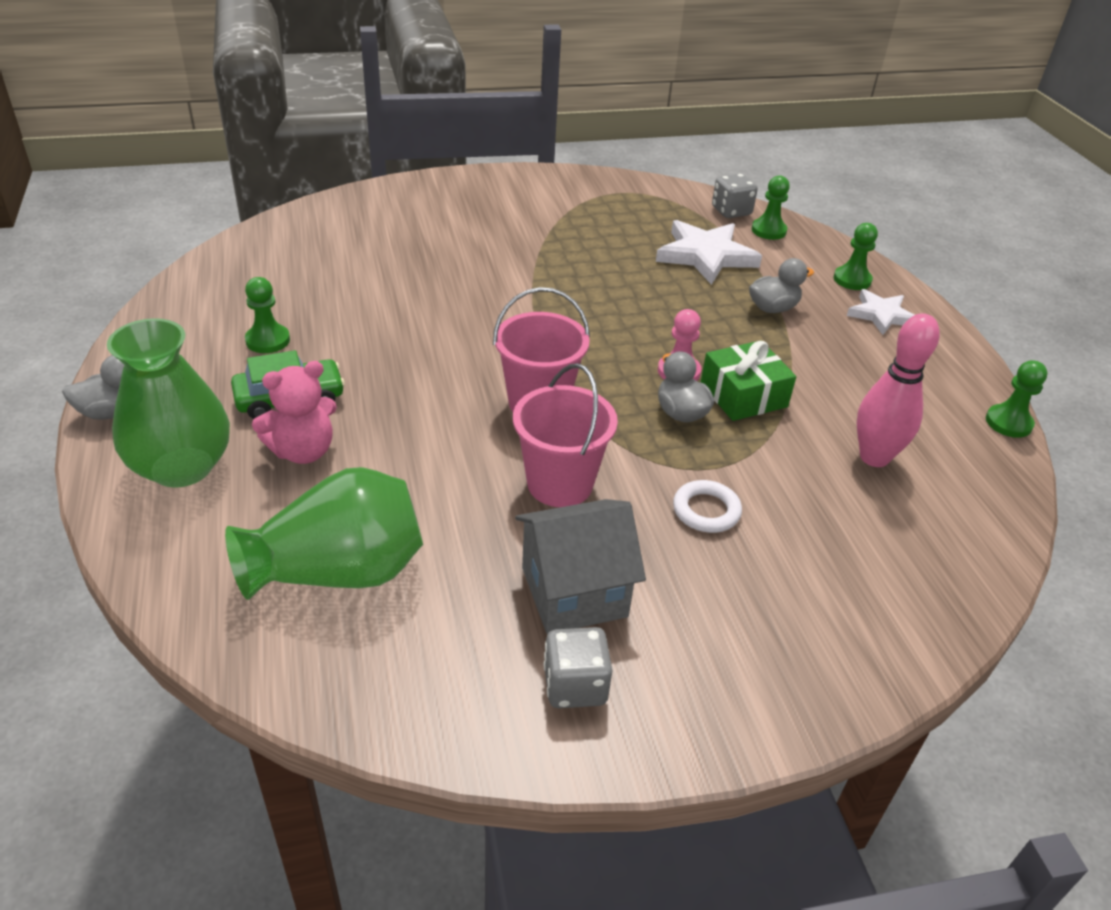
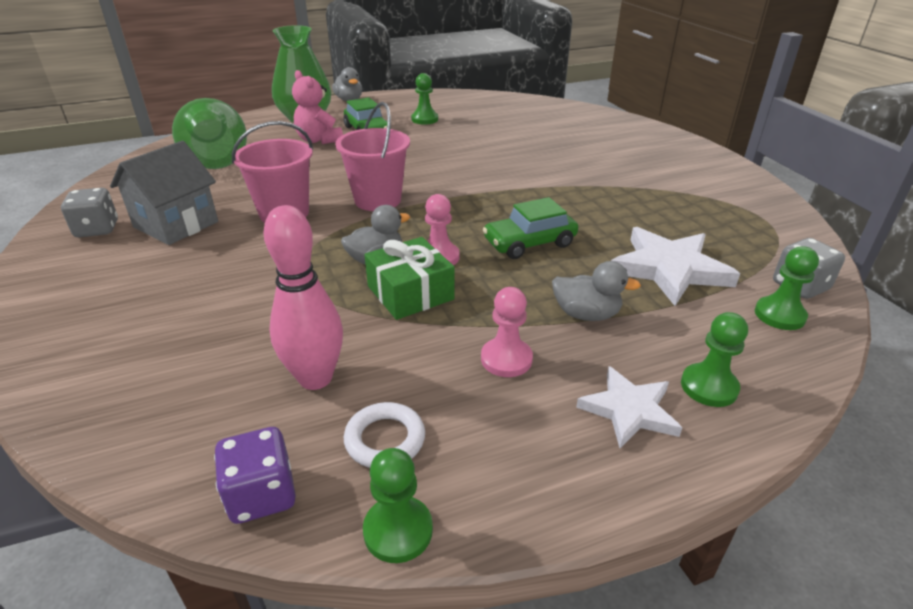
camera: 85 degrees right, 5 degrees down
grey house [515,499,646,634] -> grey house turned 60 degrees clockwise [110,141,218,245]
white ring [673,480,742,533] -> white ring moved to [344,402,425,468]
grey duck [749,258,814,313] -> grey duck turned 45 degrees counterclockwise [552,261,641,321]
none -> purple dice [214,427,296,524]
none -> pink pawn [481,287,533,377]
none -> green car [483,197,578,259]

